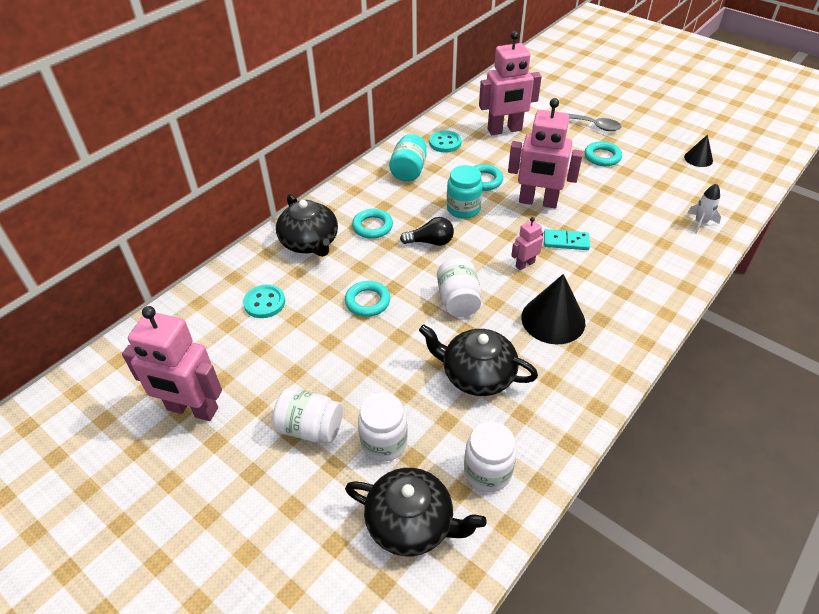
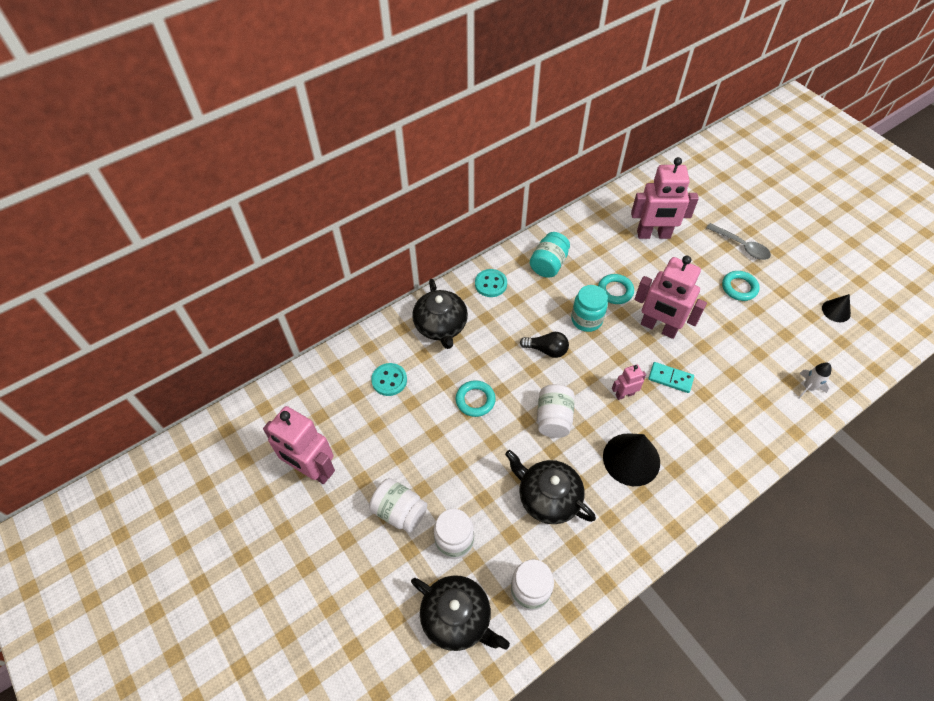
camera: 15 degrees right, 10 degrees up
turquoise ring [352,209,393,239] -> none
turquoise button [429,130,462,153] -> turquoise button moved to [475,269,507,297]

